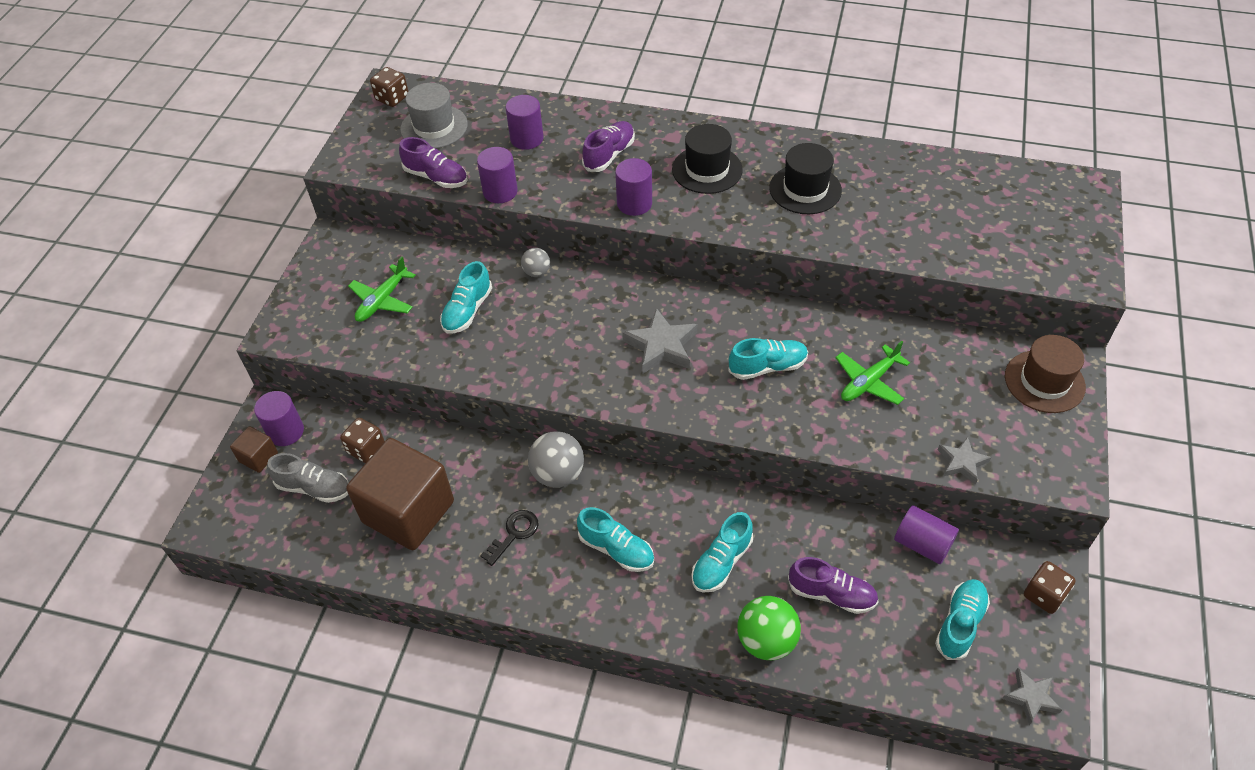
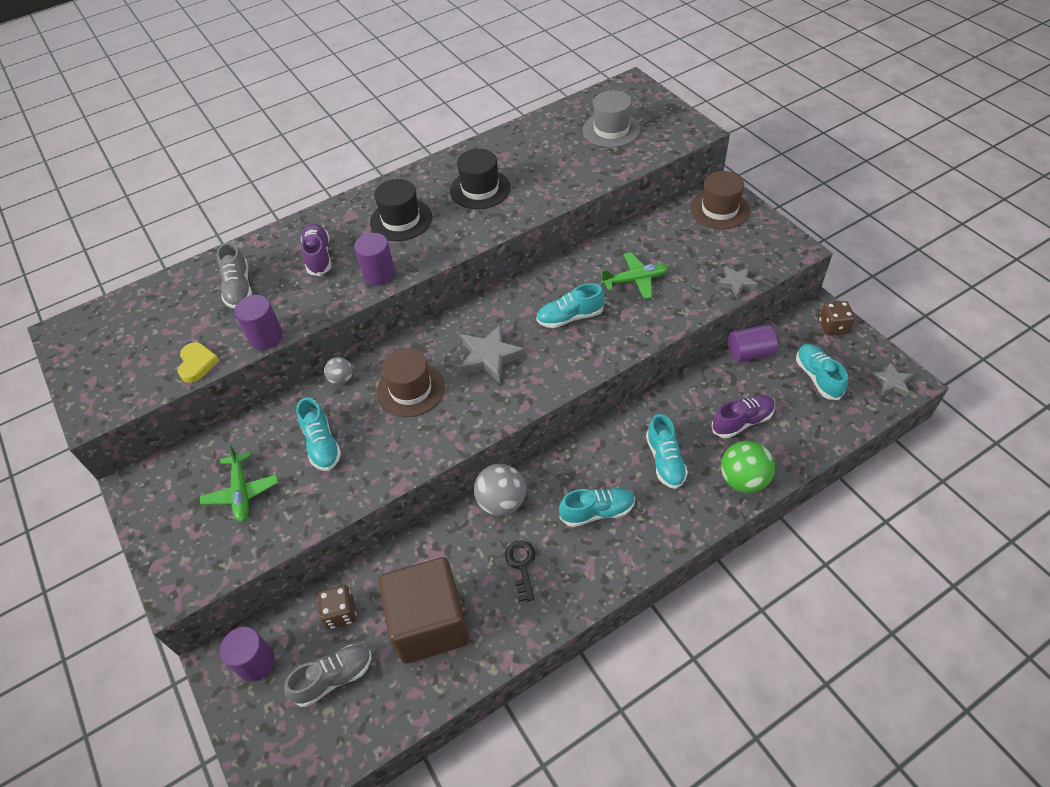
camera: 45 degrees left, 0 degrees up
brown cube [230,426,278,473] -> none
brown dice [370,67,408,107] -> none
purple shoe [399,137,468,188] -> yellow heart [178,342,220,383]
grey hat [400,83,468,149] -> grey hat moved to [583,90,640,147]
purple cylinder [506,95,544,150] -> grey shoe [217,242,252,309]
turquoise shoe [728,338,808,380] -> turquoise shoe turned 135 degrees counterclockwise [536,283,605,328]
green plane [835,341,910,405] -> green plane turned 105 degrees counterclockwise [600,252,669,299]
none -> brown hat [377,348,445,417]

